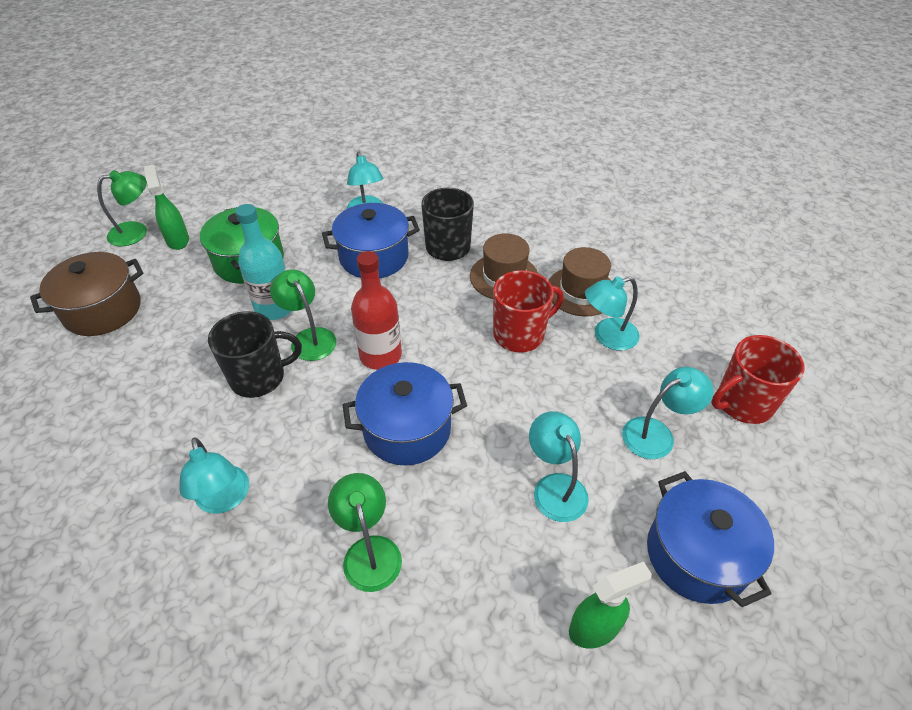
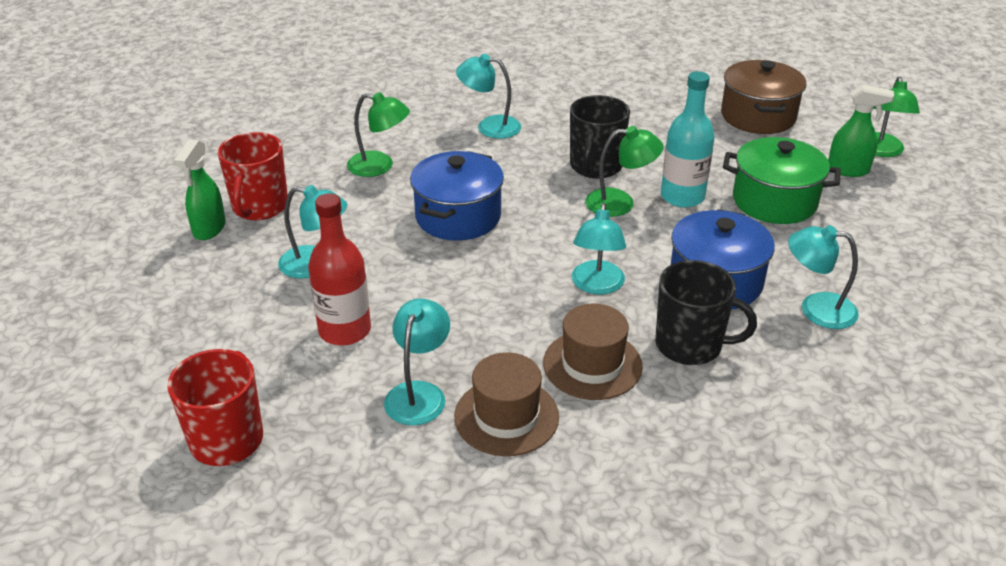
camera: 125 degrees right, 10 degrees down
red bottle [351,251,402,370] -> red bottle moved to [308,193,371,346]
red mug [493,270,564,353] -> red mug moved to [218,132,288,220]
turquoise lamp [622,367,714,459] -> turquoise lamp moved to [572,203,626,294]
blue pot [647,471,774,607] -> none

